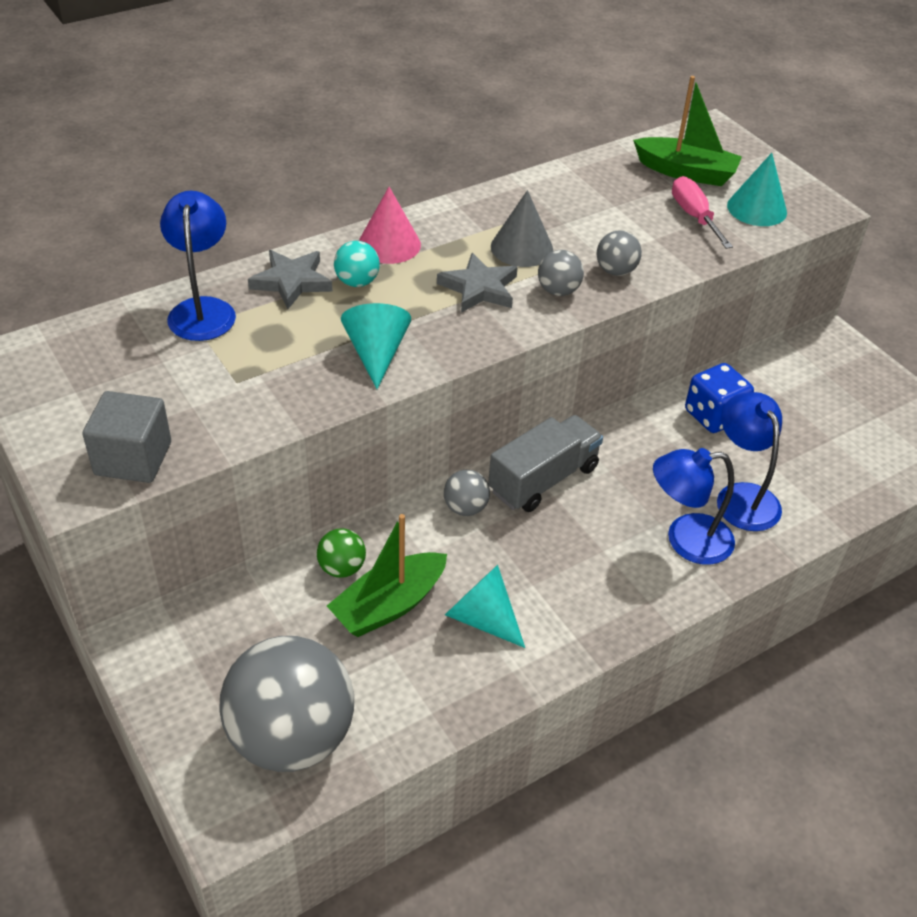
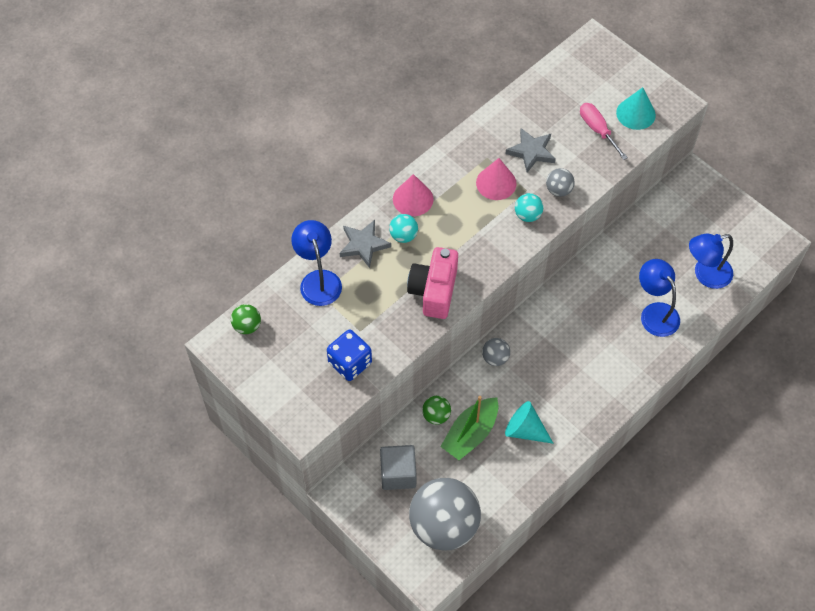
camera: 10 degrees left, 15 degrees up
grey cube [83,391,171,483] -> grey cube moved to [380,445,417,490]
turquoise cone [341,303,411,389] -> pink camera [407,247,458,319]
grey star [437,253,518,313] -> grey star moved to [505,128,556,173]
grey truck [488,415,603,512] -> none
grey cone [491,190,553,267] -> pink cone [476,158,517,200]
grey ball [538,250,584,296] -> turquoise ball [515,193,543,222]
green boat [633,76,742,186] -> none
blue lamp [653,448,735,565] -> blue lamp moved to [689,233,733,289]
blue dice [685,363,754,433] -> blue dice moved to [327,330,372,381]
none -> green ball [231,304,261,334]

